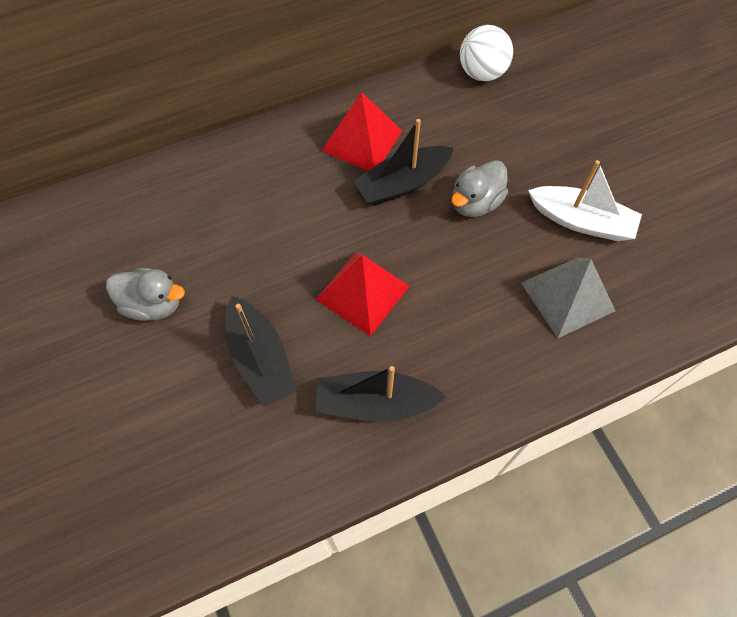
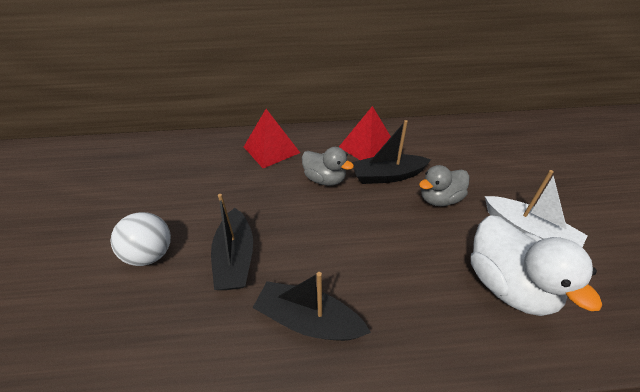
camera: 20 degrees right, 20 degrees down
grey duck [106,268,185,321] -> grey duck moved to [302,147,354,186]
red pyramid [316,252,410,336] -> red pyramid moved to [244,109,300,168]
white ball [460,25,513,81] -> white ball moved to [111,212,171,266]
grey pyramid [521,257,615,338] -> white duck [471,215,602,316]

